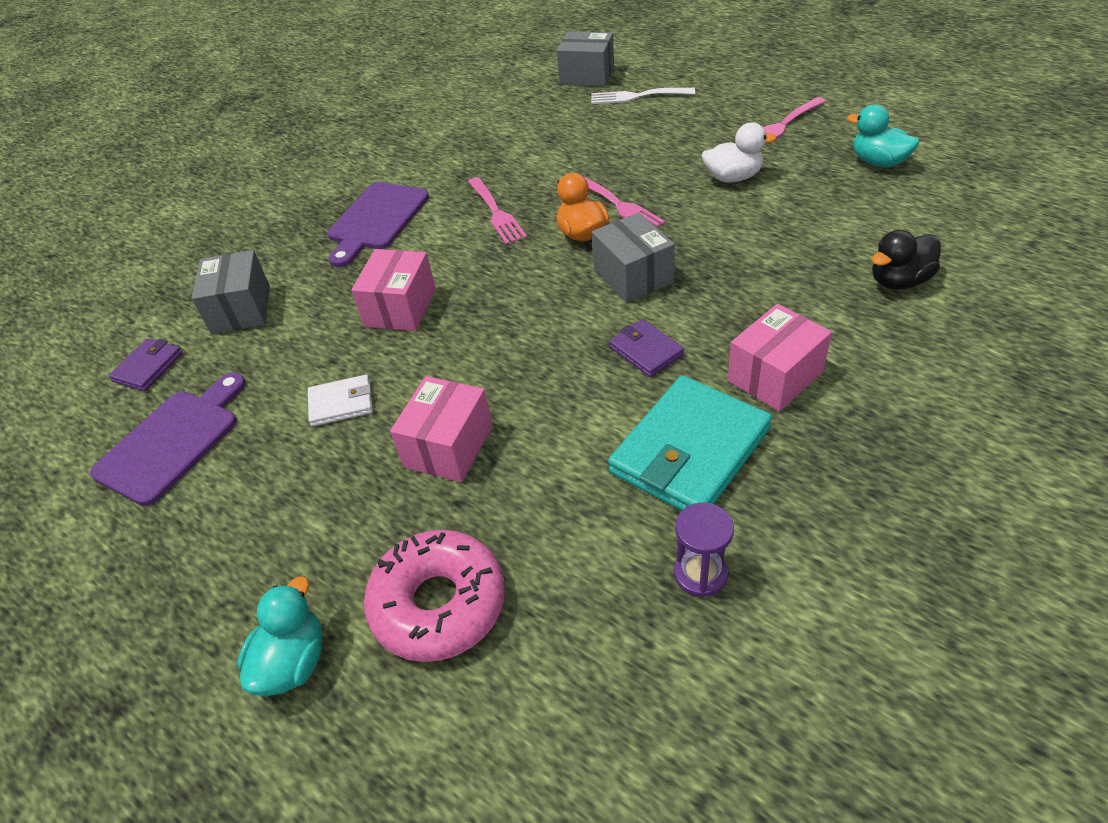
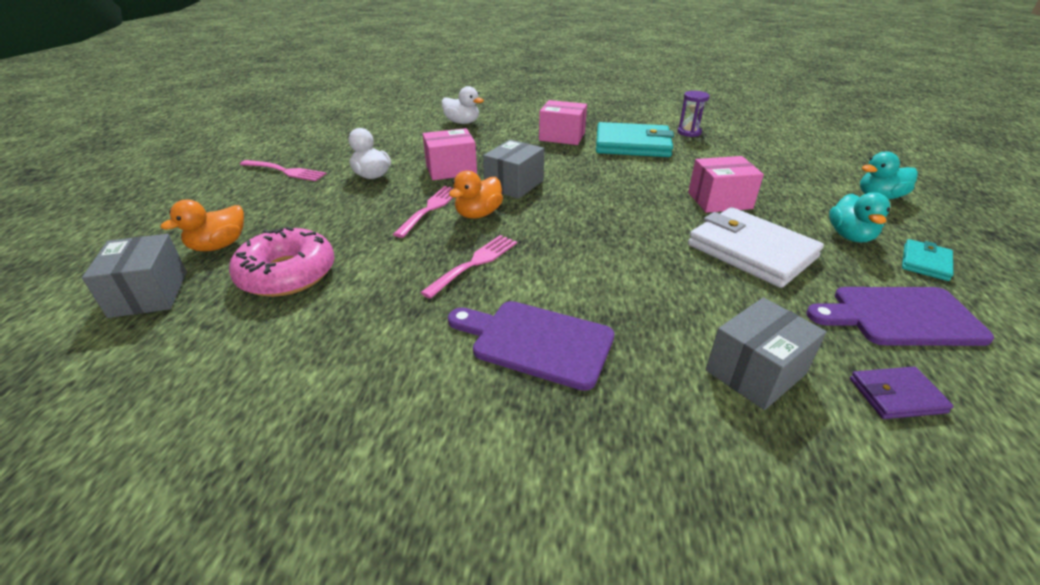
camera: 125 degrees left, 10 degrees down
white wallet [308,375,373,426] -> white wallet [688,207,824,288], size x2.02
purple cutting board [328,182,429,267] -> purple cutting board turned 150 degrees counterclockwise [448,301,614,391]
pink box [351,249,436,331] -> pink box moved to [423,128,477,180]
pink donut [364,530,505,662] -> pink donut moved to [229,227,335,297]
white fork [591,88,695,104] -> orange duck [161,200,244,251]
purple wallet [609,319,684,377] -> none
turquoise duck [847,105,919,167] -> turquoise duck moved to [829,192,890,242]
black duck [871,230,941,290] -> white duck [442,86,484,124]
none -> turquoise wallet [902,239,953,281]

